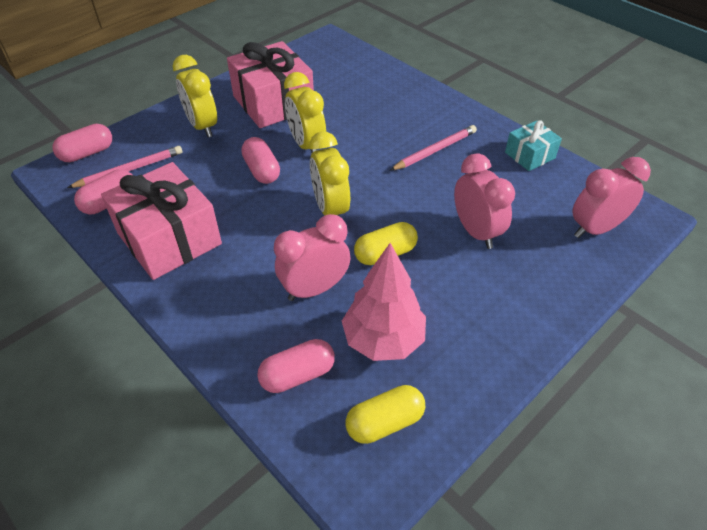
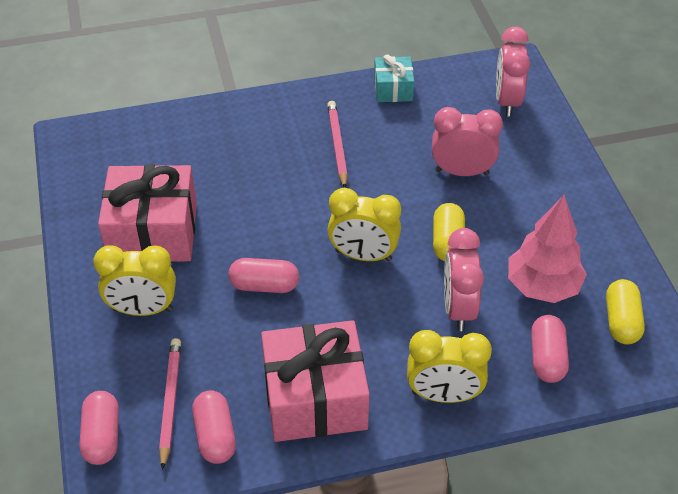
camera: 60 degrees left, 0 degrees up
yellow clock [284,72,326,153] -> yellow clock moved to [407,330,492,403]

